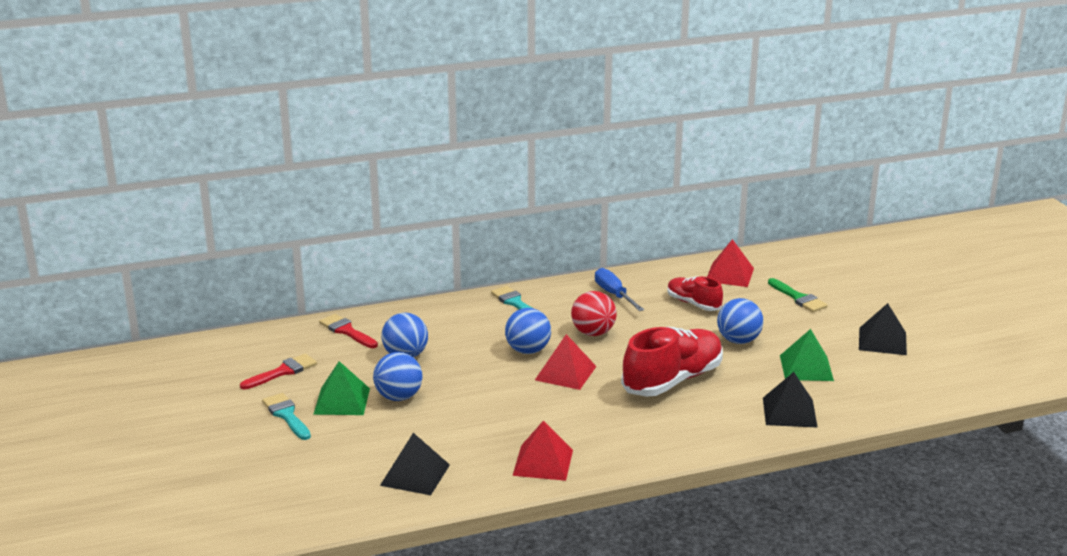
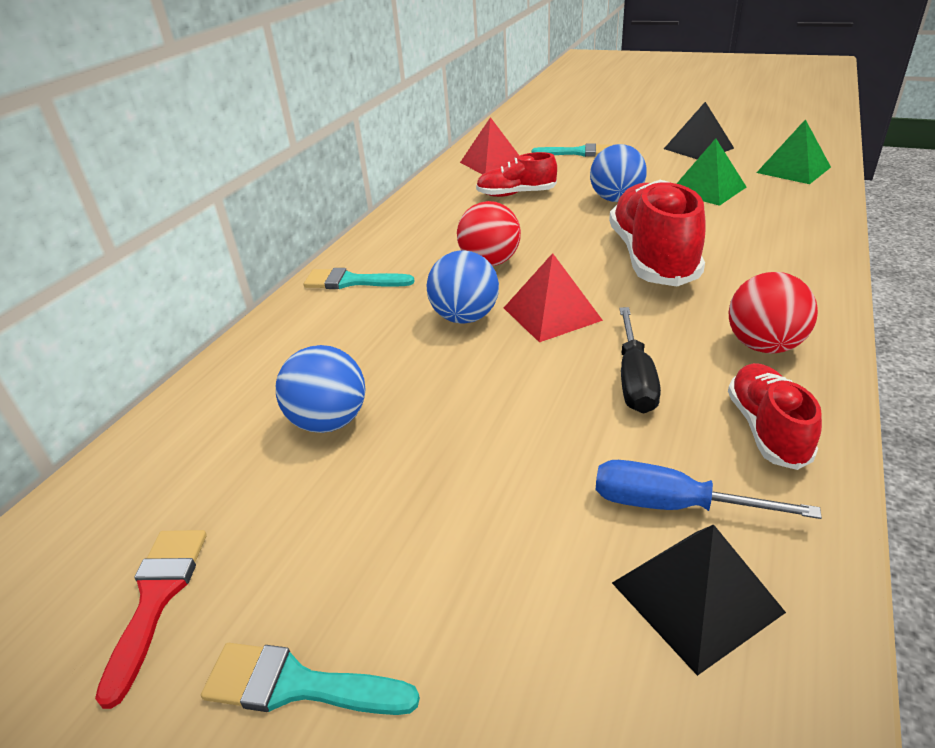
camera: 45 degrees left, 10 degrees up
green pyramid [313,361,370,415] -> green pyramid moved to [756,119,831,184]
red brush [319,314,378,348] -> none
blue ball [373,352,422,401] -> none
red pyramid [512,421,573,481] -> red shoe [728,363,822,470]
blue screwdriver [595,268,644,311] -> blue screwdriver moved to [596,460,822,519]
black pyramid [763,372,818,428] -> none
green brush [768,278,828,312] -> turquoise brush [532,143,612,157]
none -> black screwdriver [619,307,661,414]
none -> red ball [728,272,818,353]

